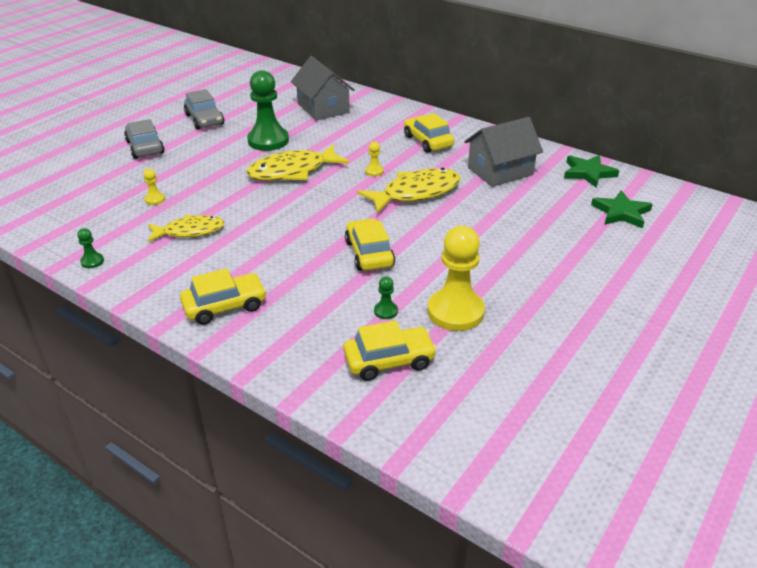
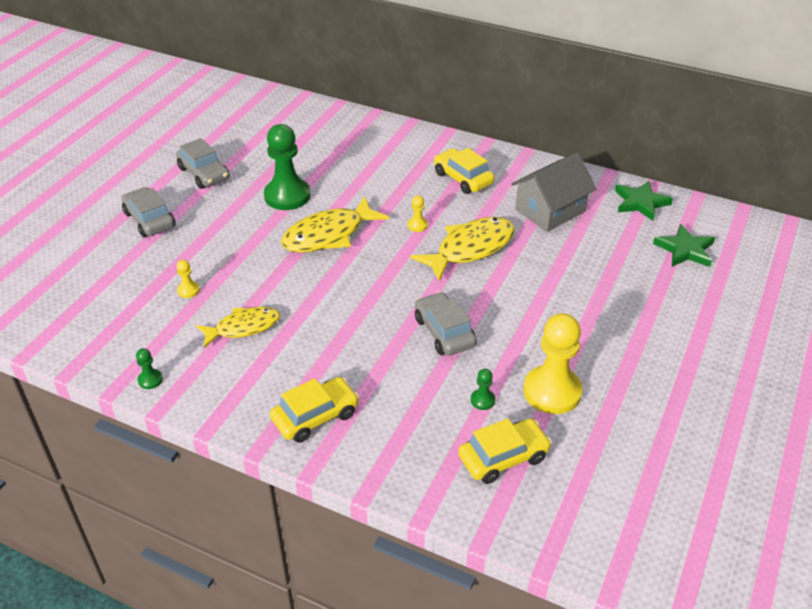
camera: 10 degrees left, 5 degrees up
grey house [291,56,355,121] -> none
yellow car [345,218,395,271] -> grey car [415,292,477,356]

